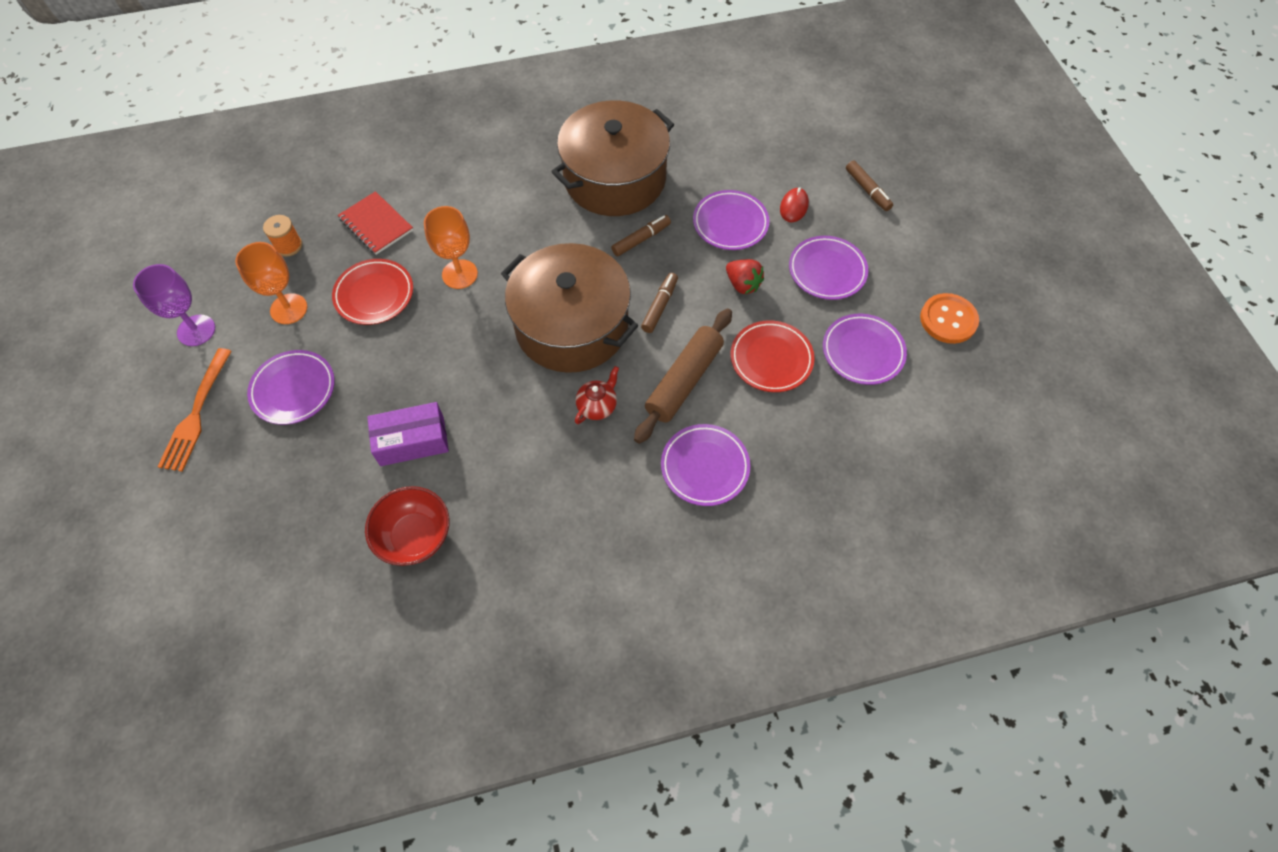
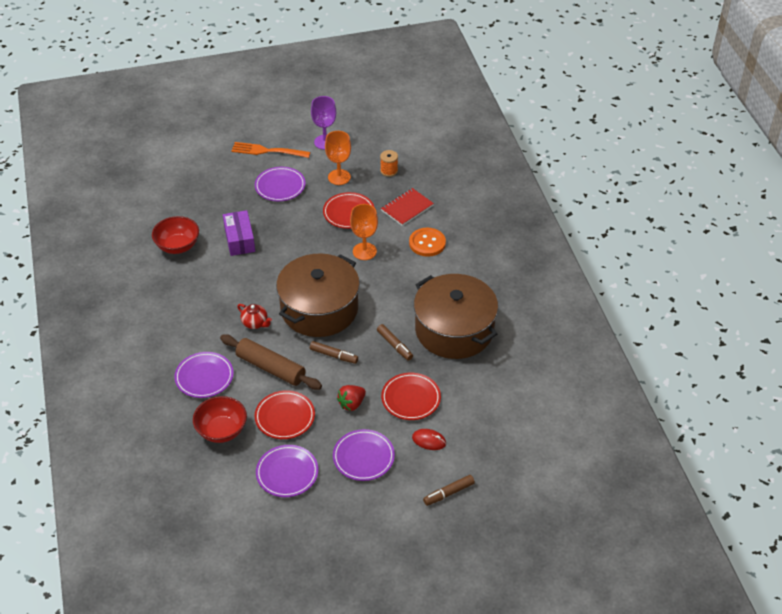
camera: 90 degrees right, 15 degrees down
purple plate [693,190,770,250] -> red plate [381,373,441,420]
orange button [920,293,979,344] -> orange button moved to [409,228,446,257]
none -> red bowl [193,396,247,443]

